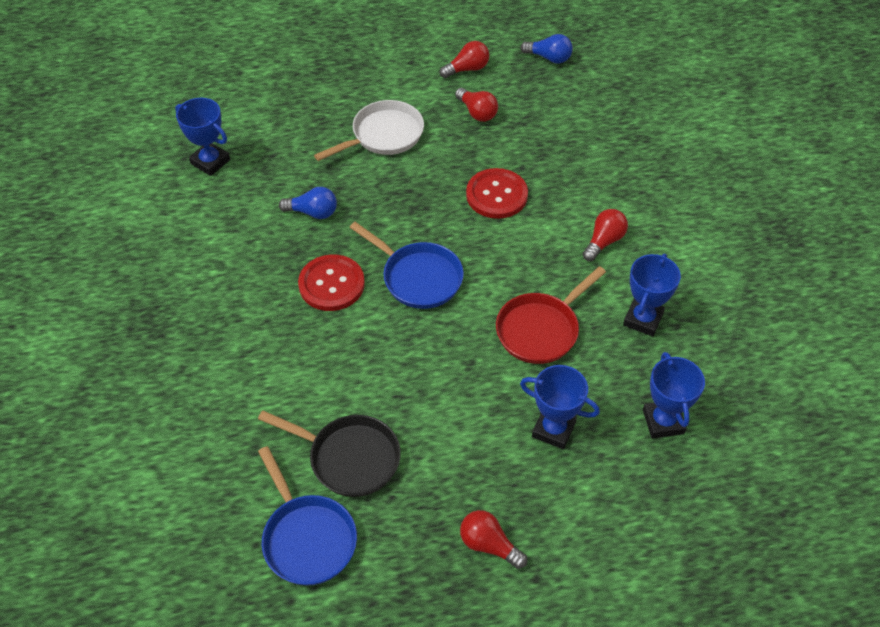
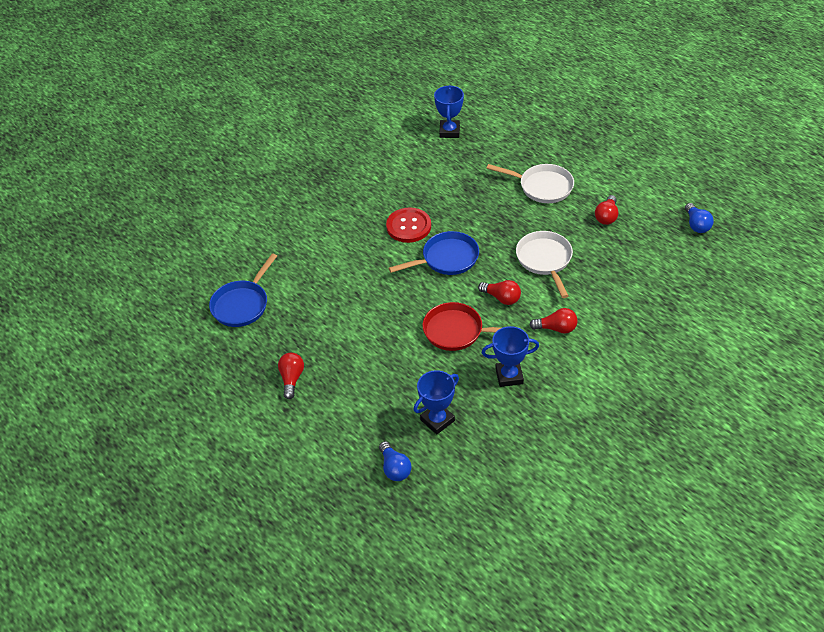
camera: 60 degrees right, 5 degrees down
black pan [258,410,401,497] -> none
blue light bulb [279,187,337,219] -> blue light bulb moved to [379,441,411,481]
blue pan [349,222,464,309] -> blue pan turned 120 degrees counterclockwise [389,231,479,275]
red light bulb [440,41,489,78] -> red light bulb moved to [478,280,521,305]
red button [466,168,528,219] -> white pan [516,231,573,298]
blue trophy [520,365,600,449] -> none

